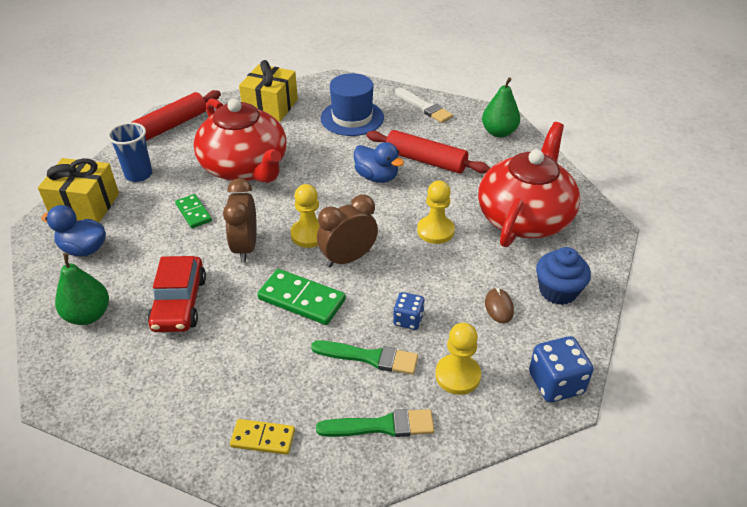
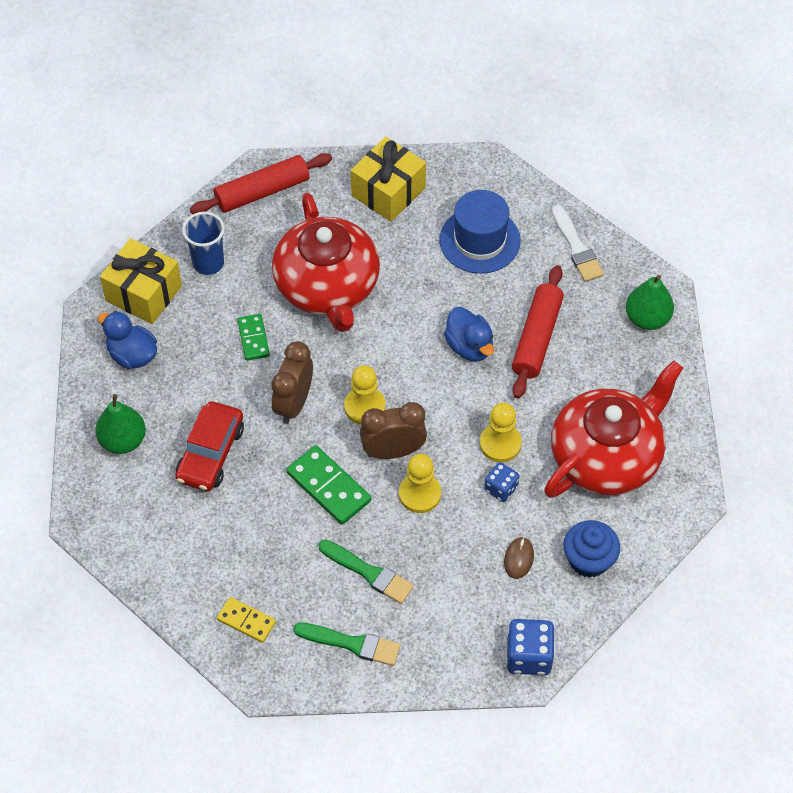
camera: 20 degrees right, 15 degrees up
red rolling pin [367,130,490,174] -> red rolling pin turned 60 degrees clockwise [512,265,564,399]
blue dice [393,292,425,330] -> blue dice moved to [484,462,519,502]
yellow pawn [435,323,481,395] -> yellow pawn moved to [399,454,441,513]

